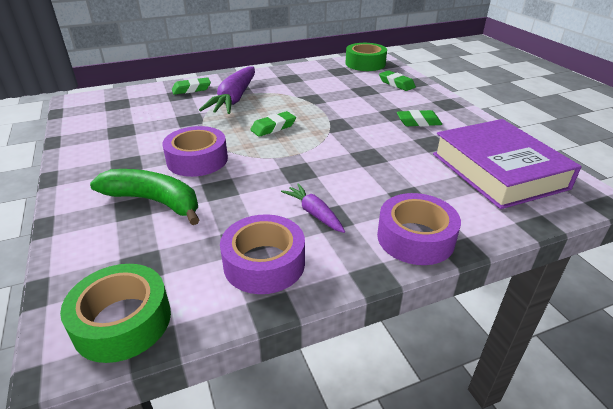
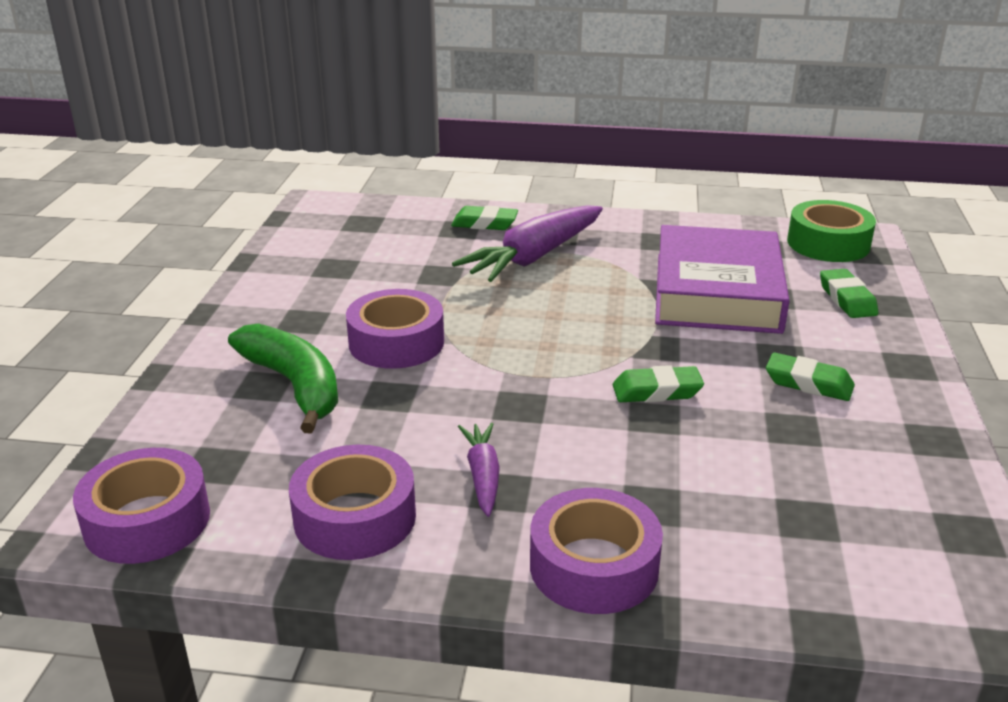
camera: 30 degrees right, 5 degrees down
green tape [60,264,171,363] -> purple tape [73,448,210,564]
green eraser [250,111,296,137] -> green eraser moved to [612,365,704,402]
purple book [433,119,582,209] -> purple book moved to [655,225,790,334]

